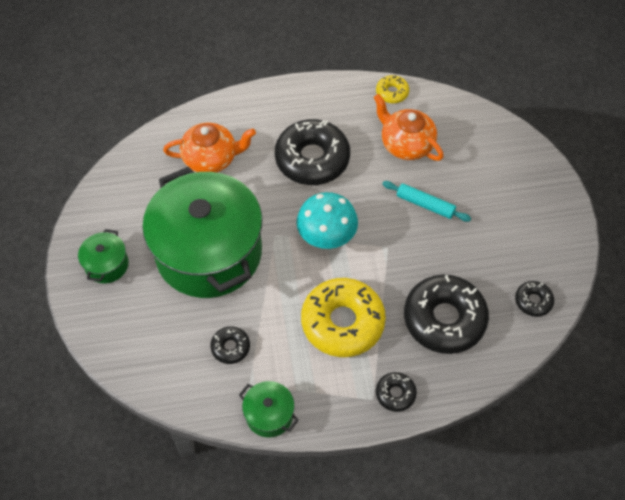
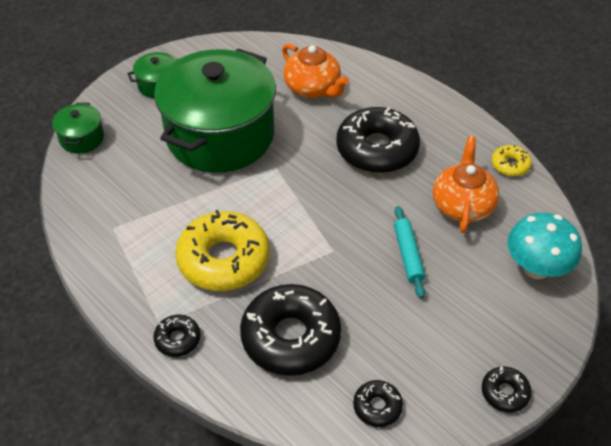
camera: 55 degrees right, 10 degrees down
black donut [210,326,250,364] -> black donut moved to [482,366,532,412]
green pot [239,381,299,438] -> green pot moved to [52,103,104,154]
turquoise mushroom [297,192,358,249] -> turquoise mushroom moved to [507,212,582,279]

